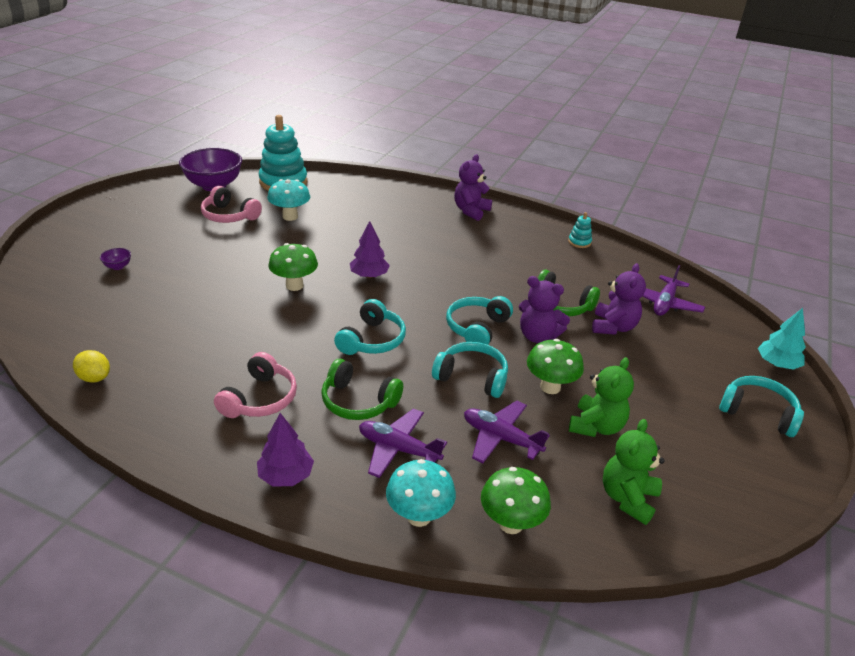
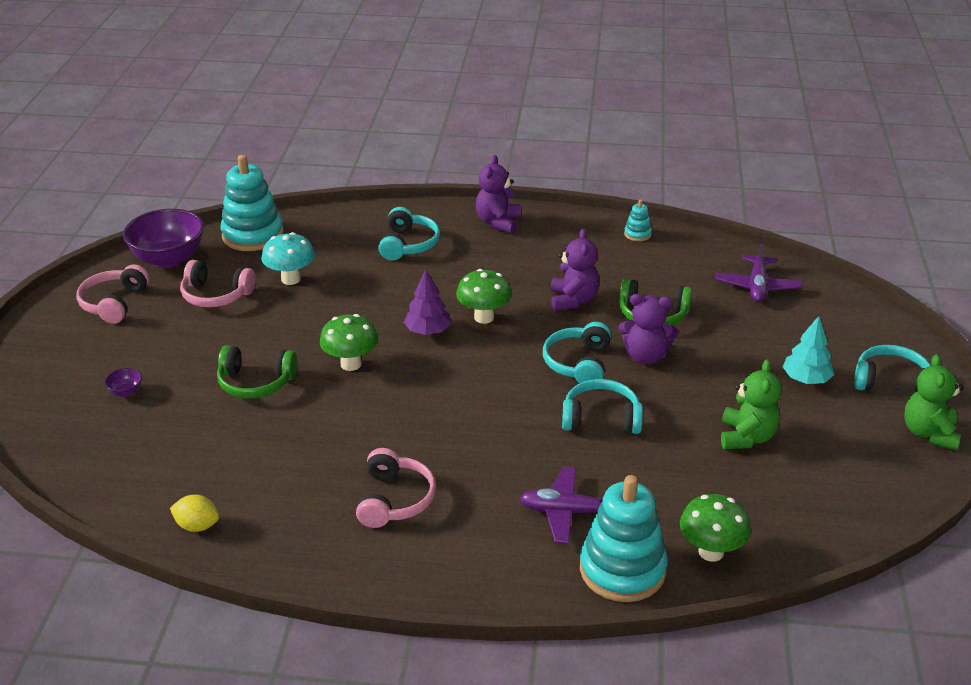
camera: 15 degrees left, 0 degrees up
purple tree [257,413,314,487] -> none
green headphones [321,359,403,420] -> green headphones moved to [217,345,298,398]
turquoise headphones [334,299,406,355] -> turquoise headphones moved to [378,207,440,261]
turquoise mushroom [386,459,456,527] -> turquoise stacking toy [580,475,668,602]
purple plane [464,400,550,463] -> none
green mushroom [527,339,584,394] -> green mushroom moved to [456,269,512,324]
purple teddy bear [592,263,646,335] -> purple teddy bear moved to [551,229,600,311]
green teddy bear [603,419,665,525] -> green teddy bear moved to [904,354,964,450]
turquoise tree [758,308,806,370] -> turquoise tree moved to [783,316,834,384]
none -> pink headphones [76,264,150,324]

